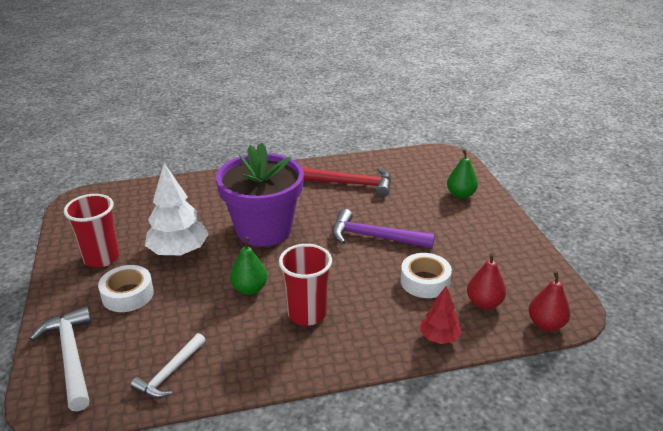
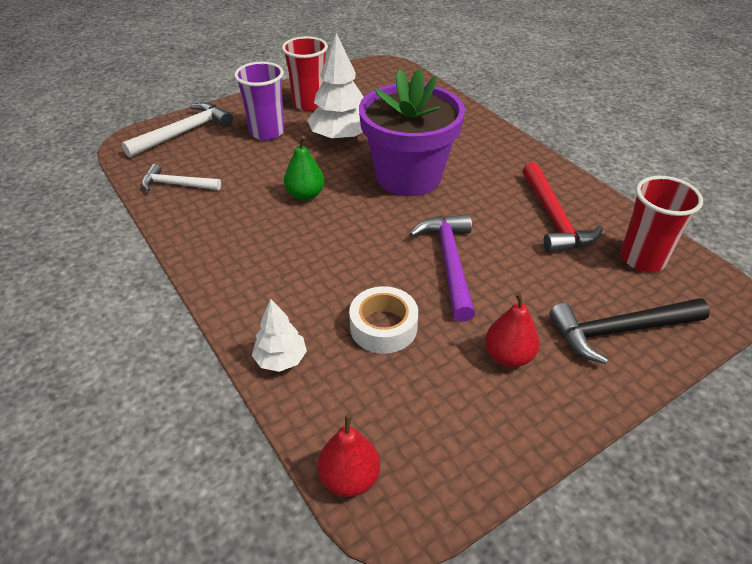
camera: 70 degrees right, 10 degrees up
white tape [98,265,154,312] -> purple cup [234,62,285,140]
red cup [279,244,332,326] -> red cup moved to [621,176,703,272]
red tree [420,286,462,344] -> white tree [252,299,307,372]
green pear [447,149,478,199] -> black hammer [549,298,710,364]
red pear [467,253,506,309] -> red pear moved to [485,292,540,367]

